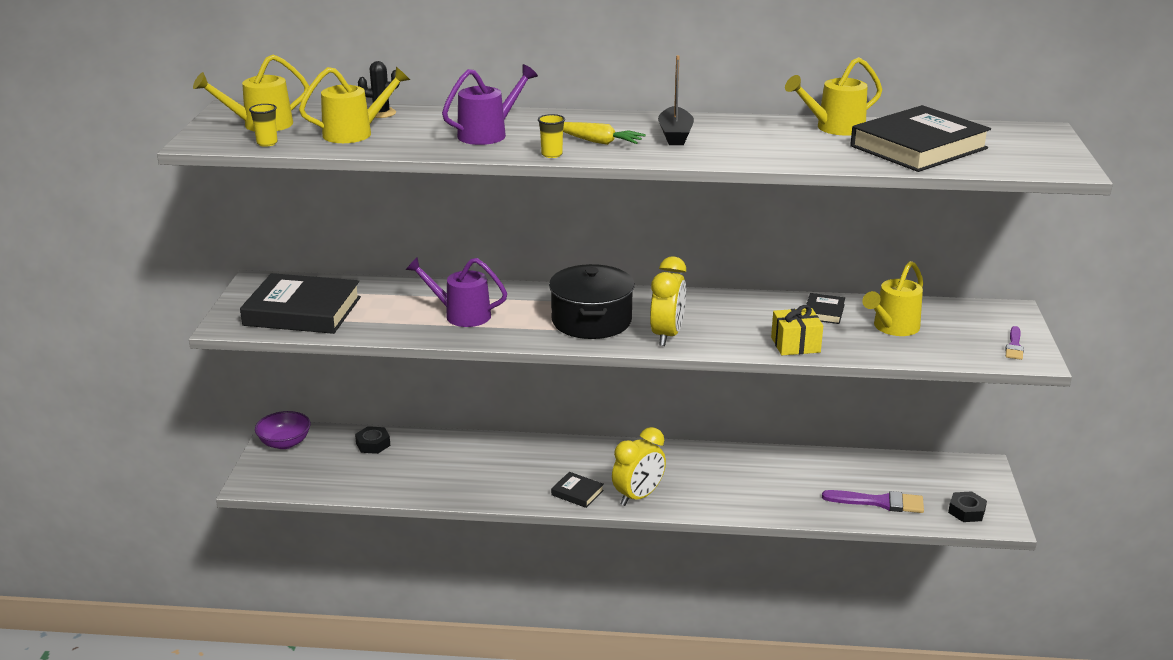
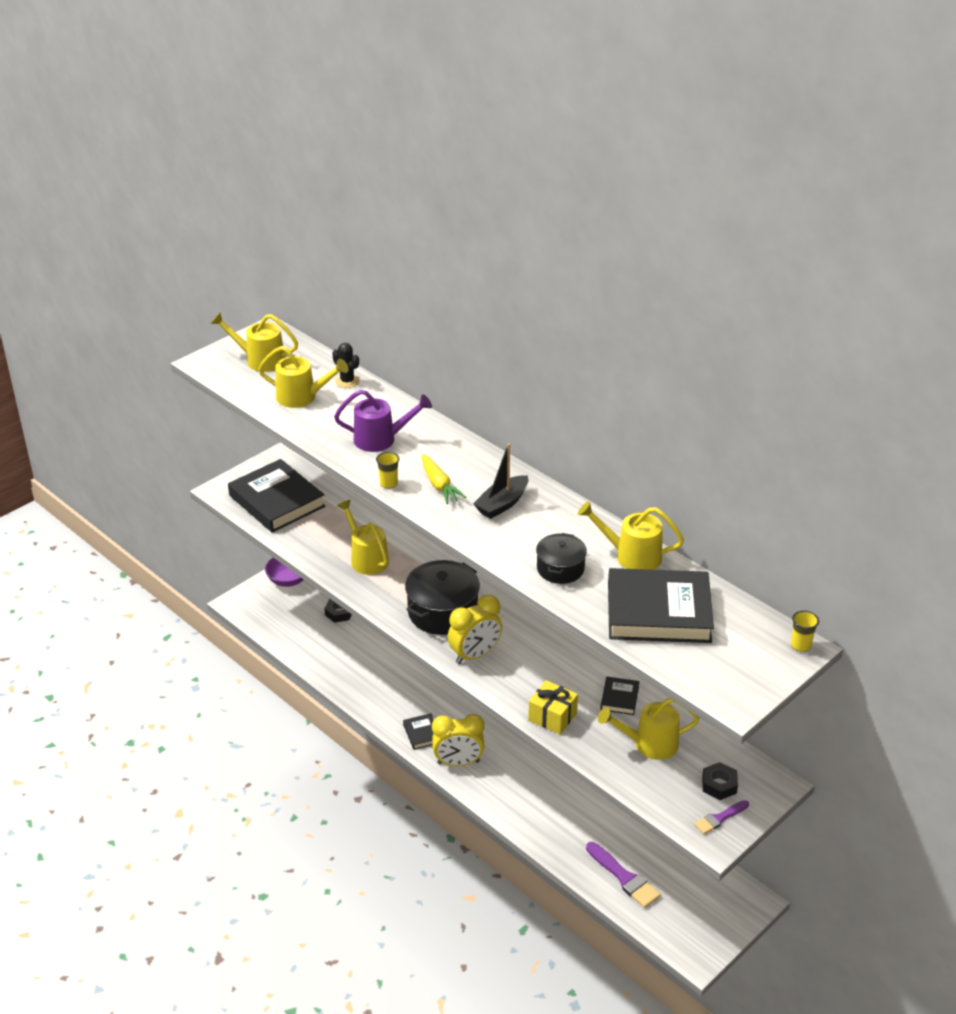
camera: 40 degrees right, 10 degrees up
yellow cup [249,104,278,147] -> yellow cup moved to [791,610,819,652]
purple watering can [406,257,507,327] -> yellow watering can [337,500,389,575]
black book [806,293,845,324] -> black book turned 45 degrees counterclockwise [600,676,639,715]
black nut [948,491,987,522] -> black nut moved to [702,762,738,800]
none -> black pot [536,533,587,584]

